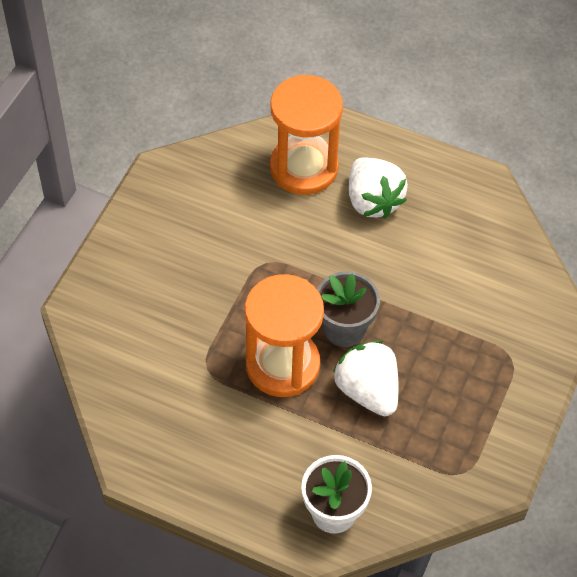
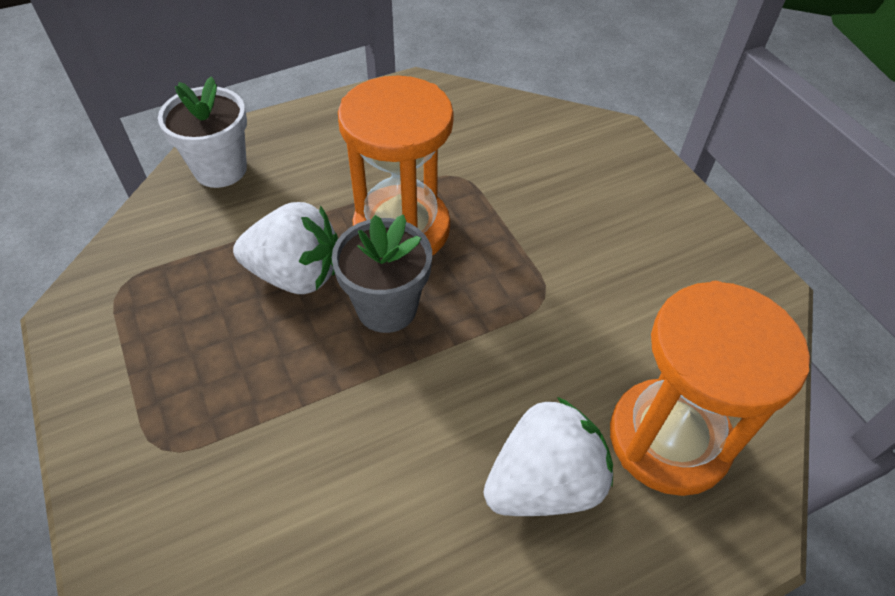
camera: 130 degrees right, 5 degrees down
white strawberry [349,157,408,219] -> white strawberry turned 135 degrees clockwise [484,397,613,516]

